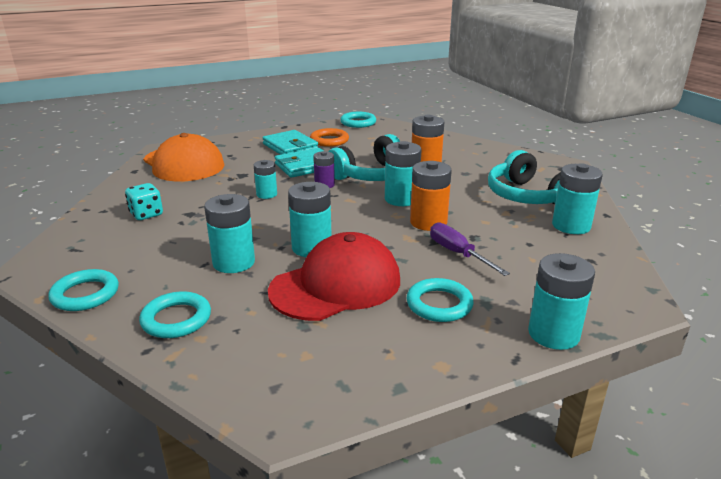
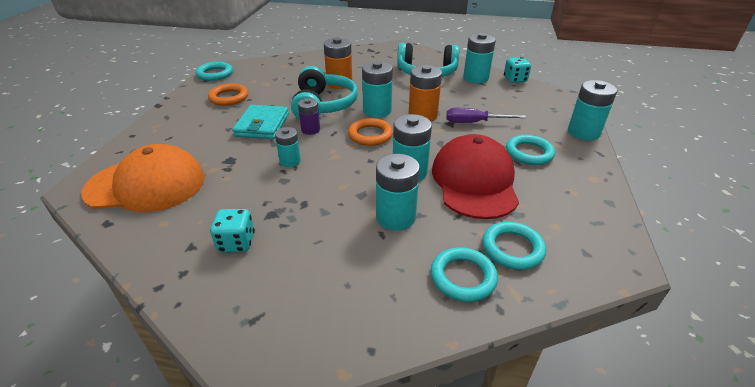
camera: 55 degrees left, 10 degrees up
turquoise ring [48,269,119,311] -> turquoise ring moved to [482,222,546,270]
turquoise wallet [263,130,318,155] -> none
none -> orange ring [348,118,393,146]
none -> turquoise dice [504,57,531,83]

